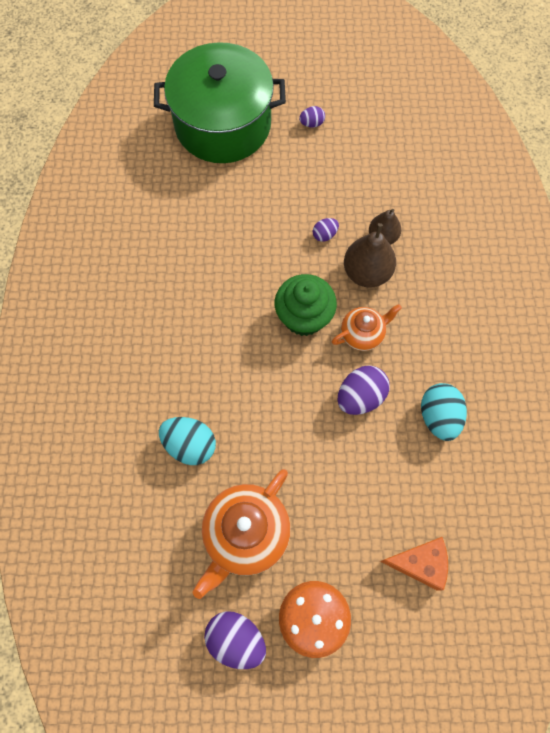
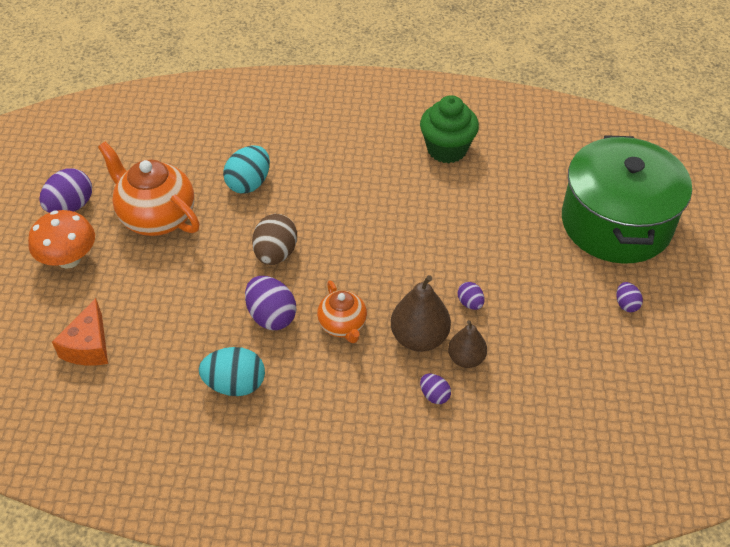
camera: 95 degrees right, 20 degrees down
green cupcake [275,274,337,336] -> green cupcake moved to [420,95,479,163]
none -> brown egg [252,214,297,265]
none -> purple egg [420,374,451,404]

